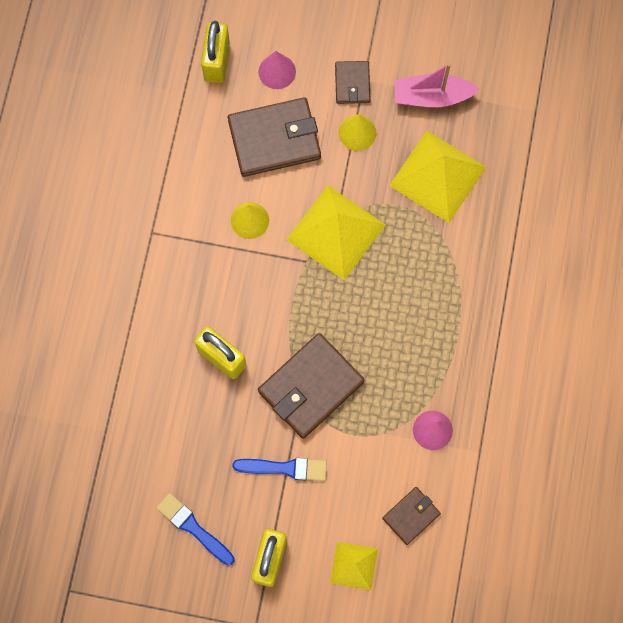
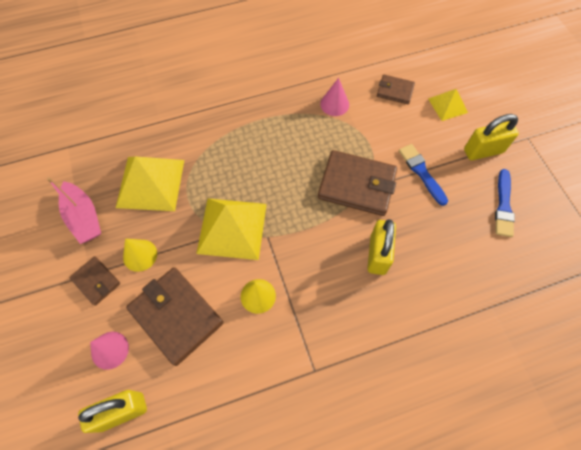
camera: 120 degrees left, 10 degrees down
brown wallet [335,61,371,104] -> brown wallet turned 75 degrees clockwise [69,256,120,306]

